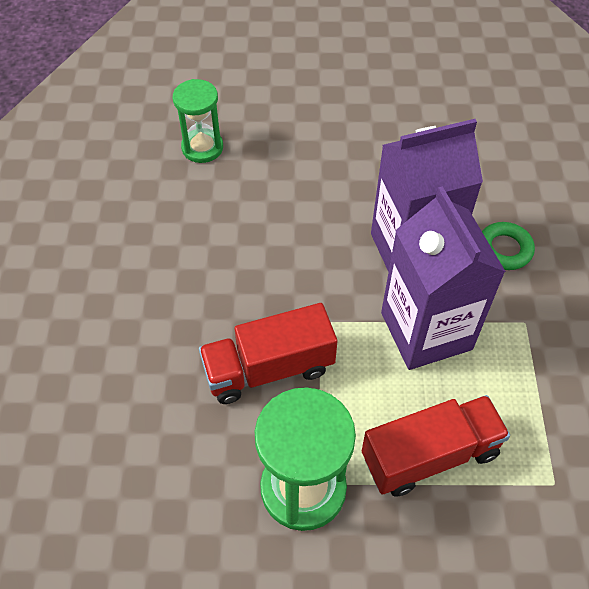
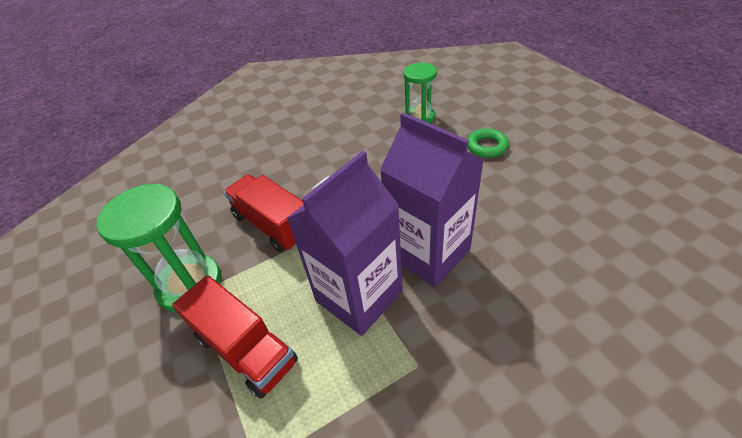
camera: 65 degrees right, 10 degrees down
green ring [482,222,535,270] -> green ring moved to [467,128,509,158]

